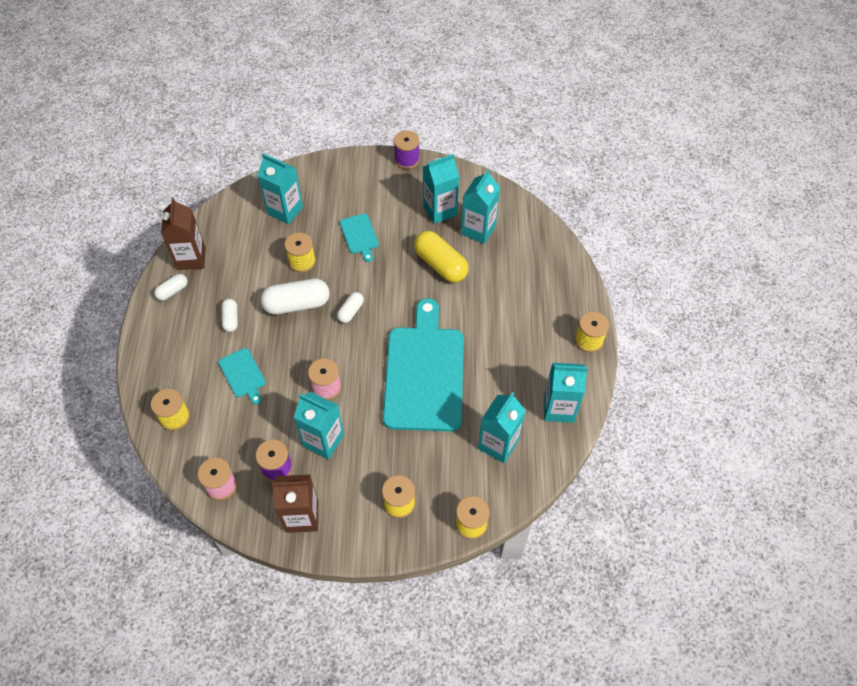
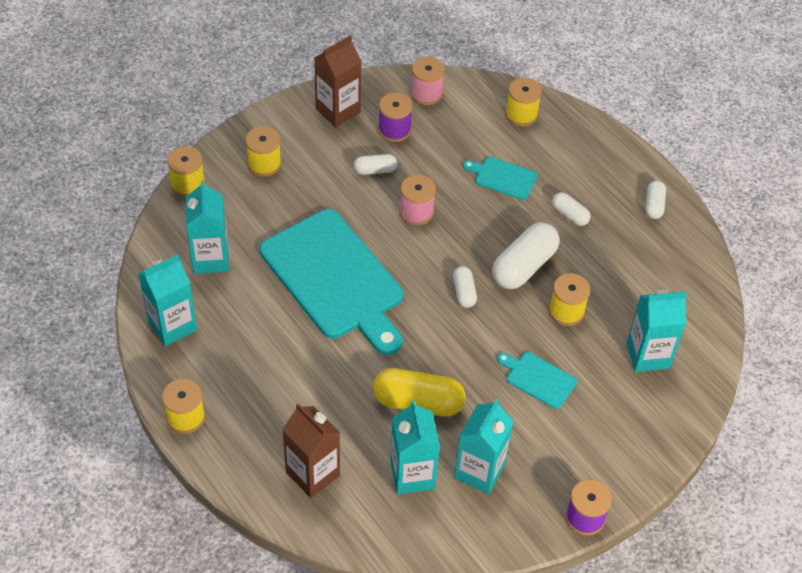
camera: 140 degrees right, 5 degrees down
brown carton [161,198,206,270] -> brown carton moved to [282,403,340,498]
turquoise carton [294,392,344,459] -> white capsule [354,154,397,175]

